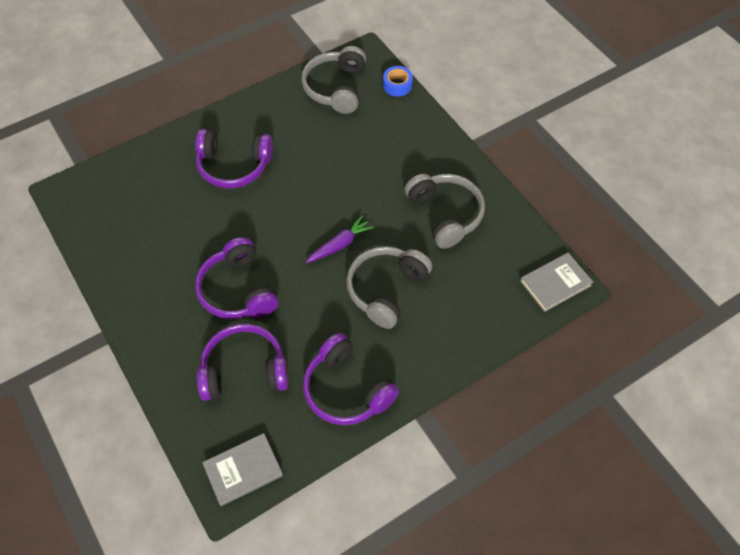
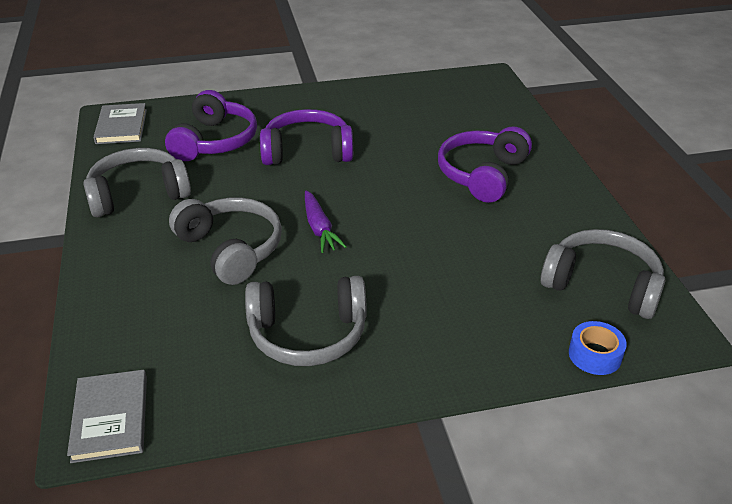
camera: 110 degrees right, 20 degrees down
purple headphones [303,333,399,425] -> grey headphones [83,148,191,217]

